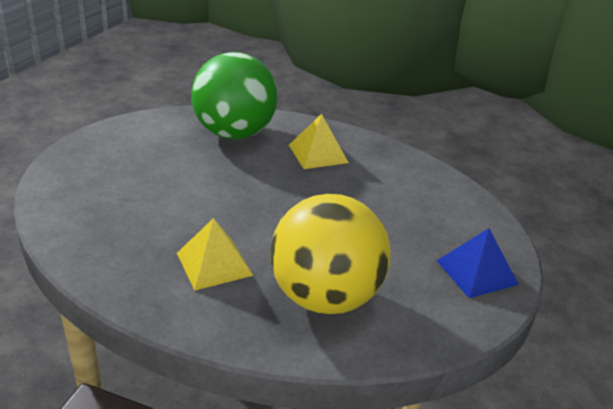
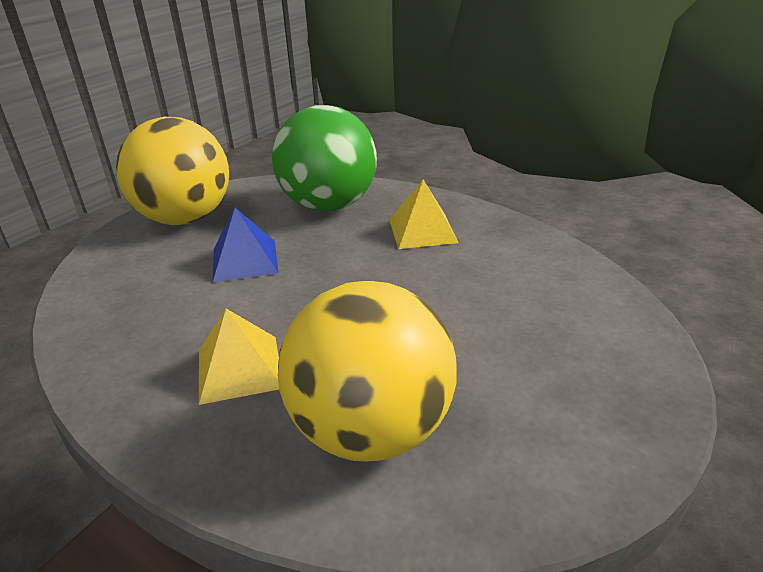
camera: 15 degrees right, 0 degrees up
blue pyramid [437,228,519,298] -> blue pyramid moved to [213,208,279,282]
none -> yellow ball [116,117,229,225]

